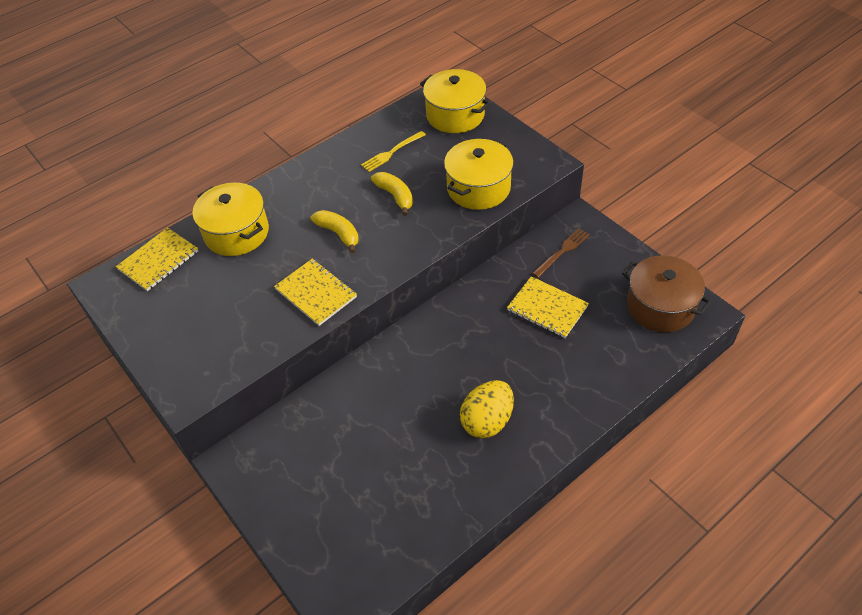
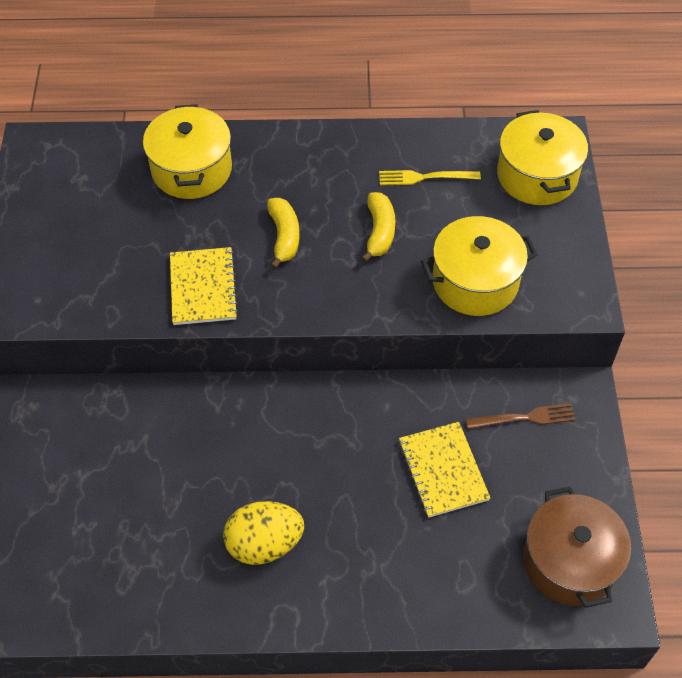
camera: 35 degrees right, 5 degrees up
yellow notebook [116,227,198,291] -> none

